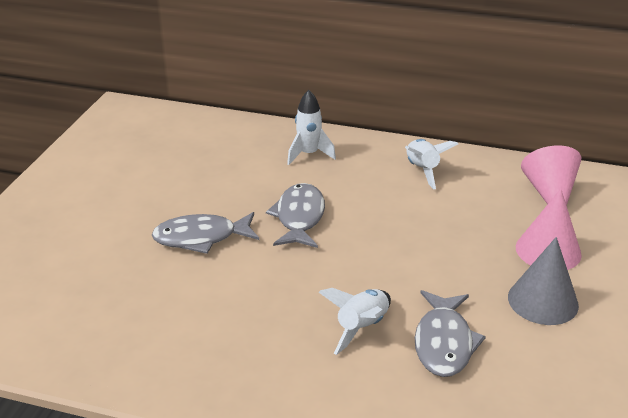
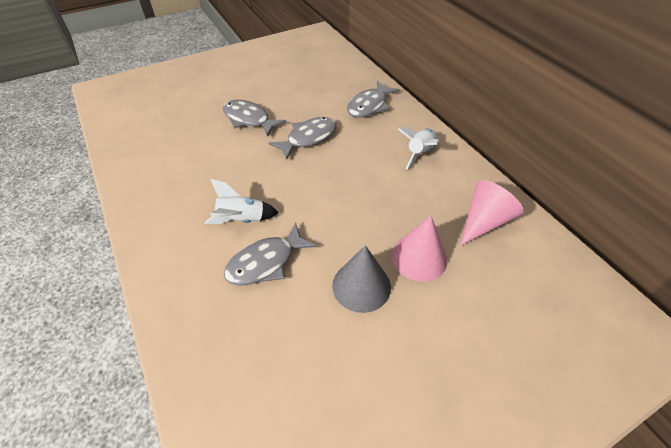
camera: 45 degrees right, 15 degrees up
white rocket [287,90,336,165] -> grey fish [347,81,400,118]

